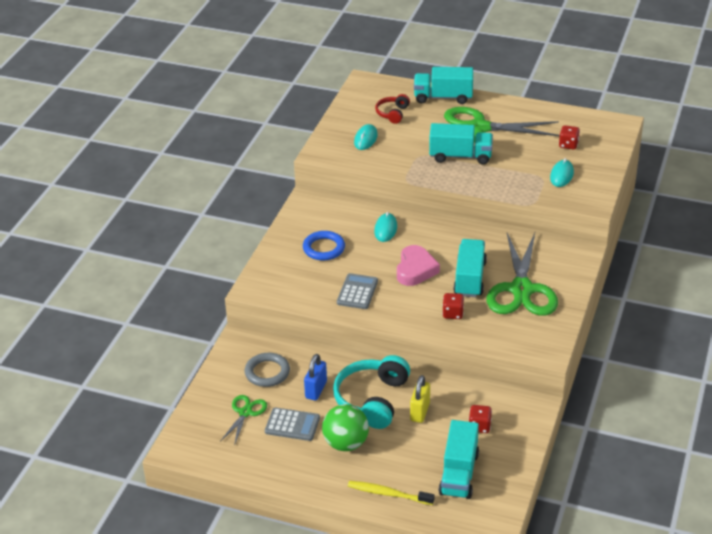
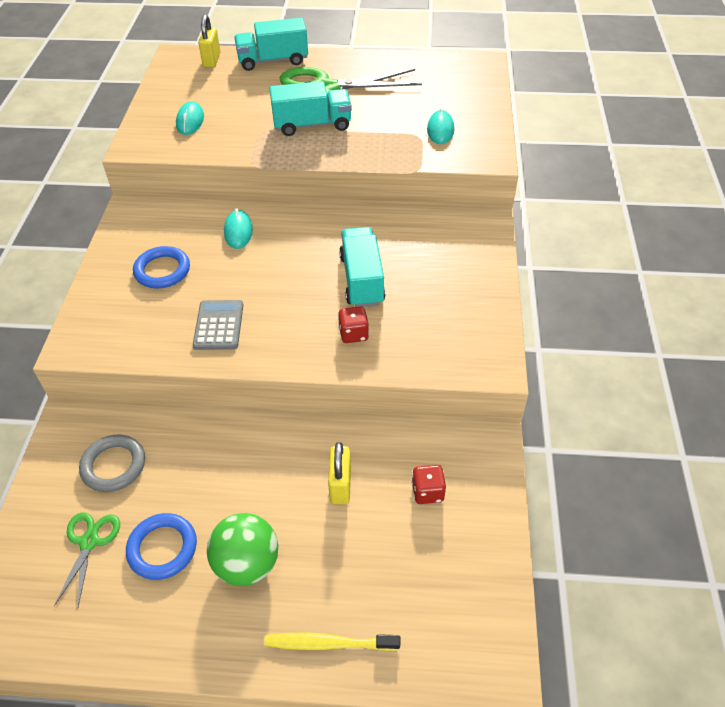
camera: 15 degrees left, 10 degrees up
grey calculator [265,408,320,441] -> blue ring [126,513,197,580]
blue padlock [304,354,327,401] -> none
turquoise headphones [333,355,410,429] -> none
red headphones [375,94,410,124] -> none
pink heart [397,245,440,286] -> none
turquoise truck [439,420,479,499] -> none
green scissors [487,233,558,316] -> none
red dice [559,125,580,149] -> none
none -> yellow padlock [198,15,220,68]

